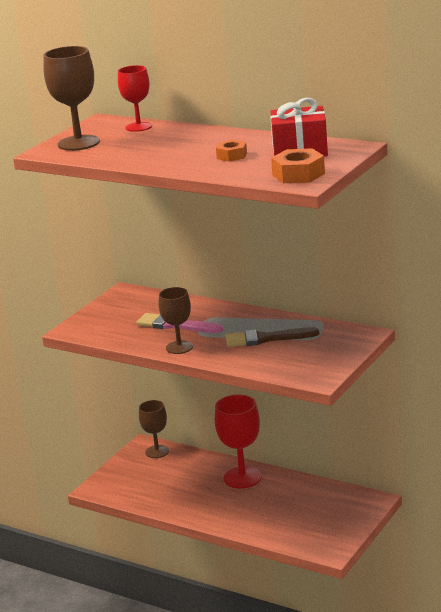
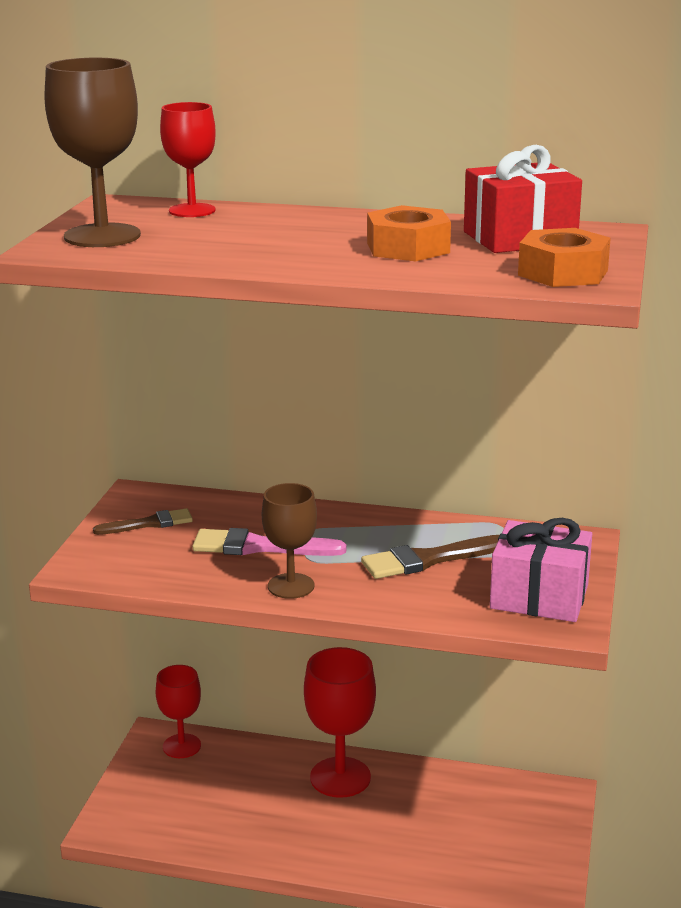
camera: 20 degrees left, 0 degrees up
brown goblet [139,400,169,458] -> red goblet [156,665,201,758]
orange nut [216,140,247,162] -> orange nut [367,205,451,261], size x1.56
none -> brown brush [93,508,193,535]
none -> pink gift [490,518,592,622]

